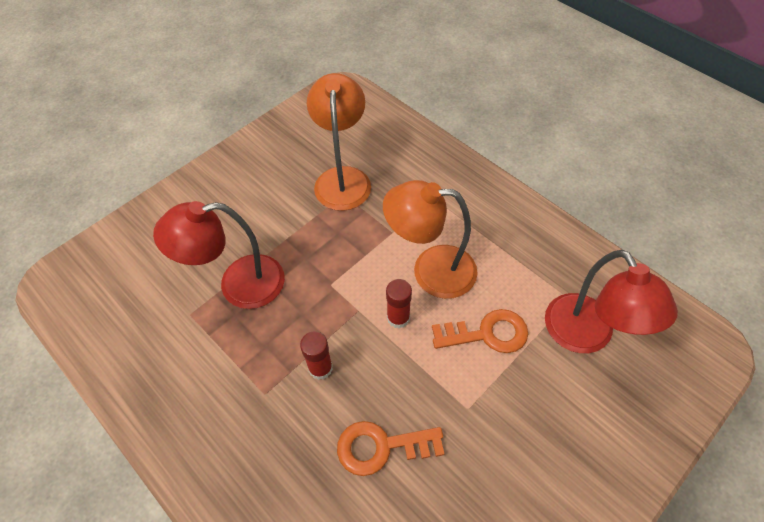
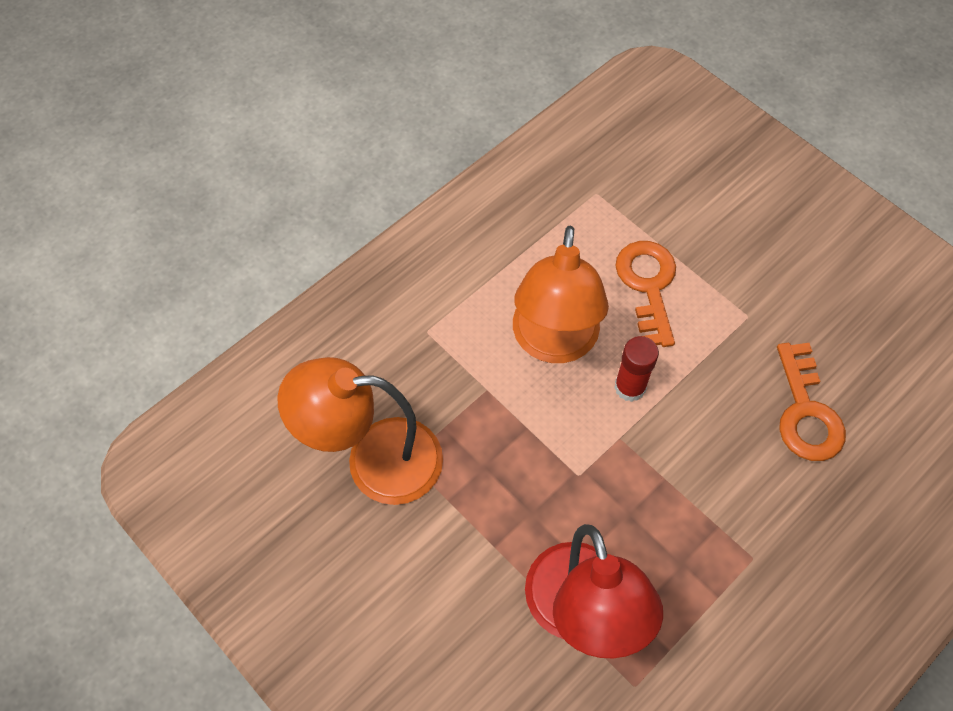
camera: 90 degrees left, 5 degrees up
red glue stick [300,331,333,380] -> none
red lamp [545,250,678,353] -> none

